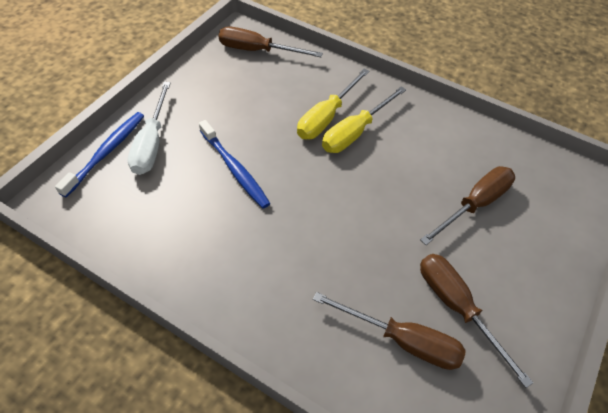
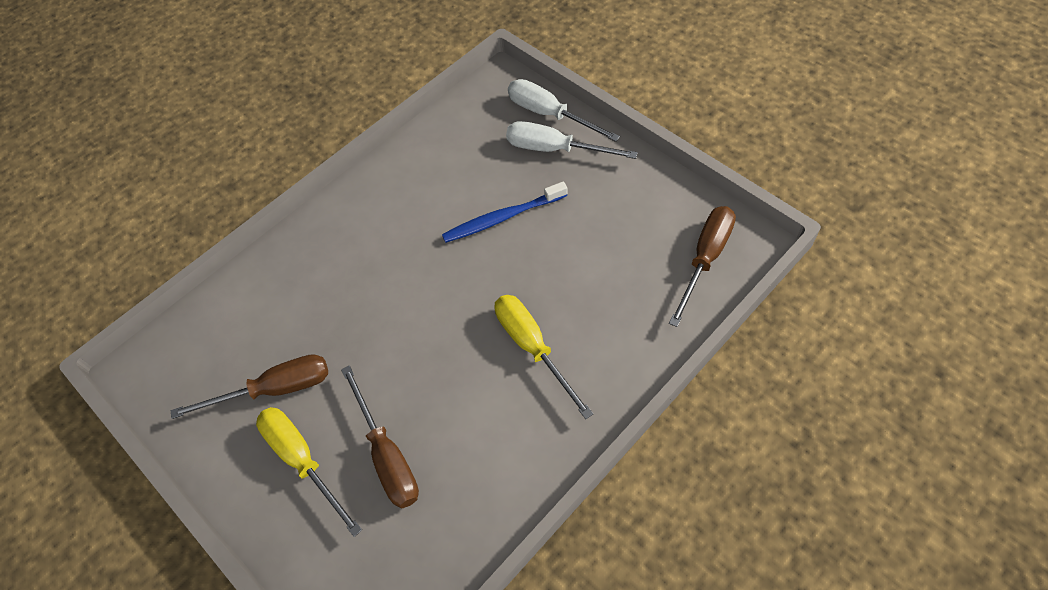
camera: 110 degrees right, 5 degrees up
blue toothbrush [55,112,144,197] -> white screwdriver [508,79,620,142]
yellow screwdriver [297,69,369,139] -> yellow screwdriver moved to [256,407,362,537]
brown screwdriver [313,292,466,370] -> none

